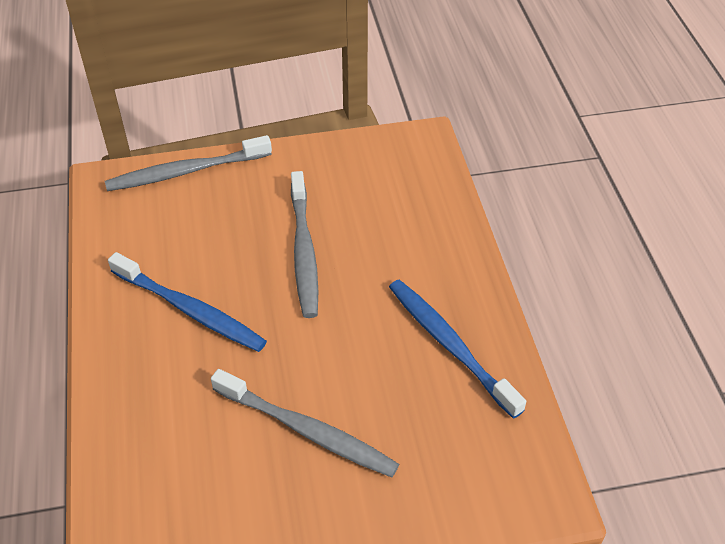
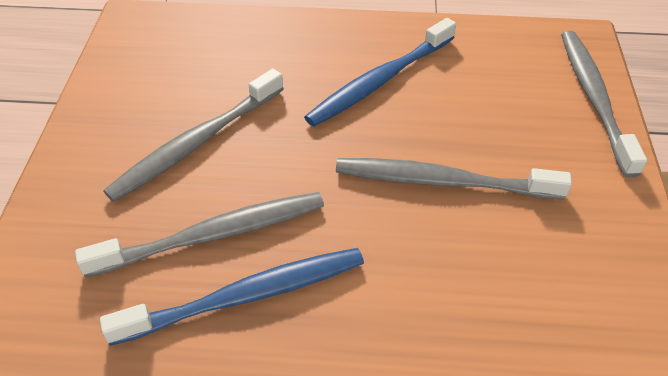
camera: 105 degrees right, 0 degrees up
none -> grey toothbrush [75,192,324,278]

